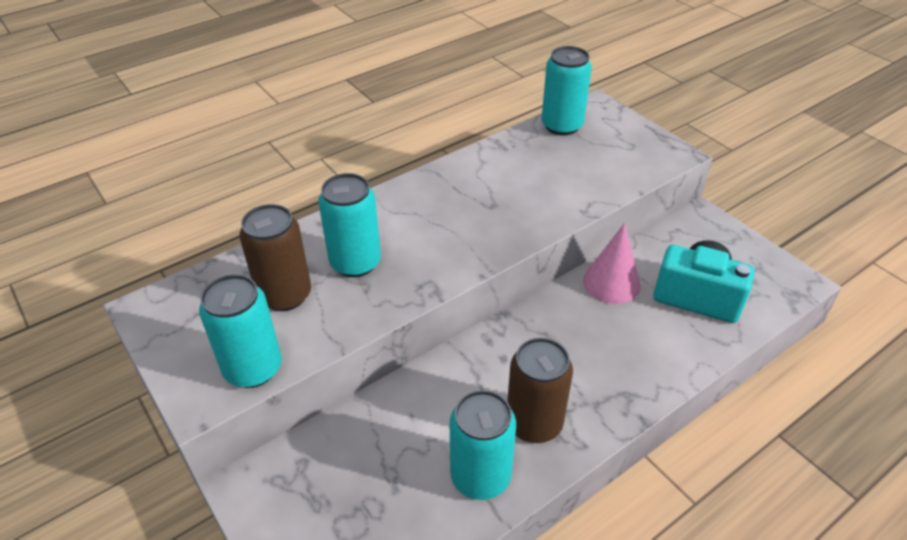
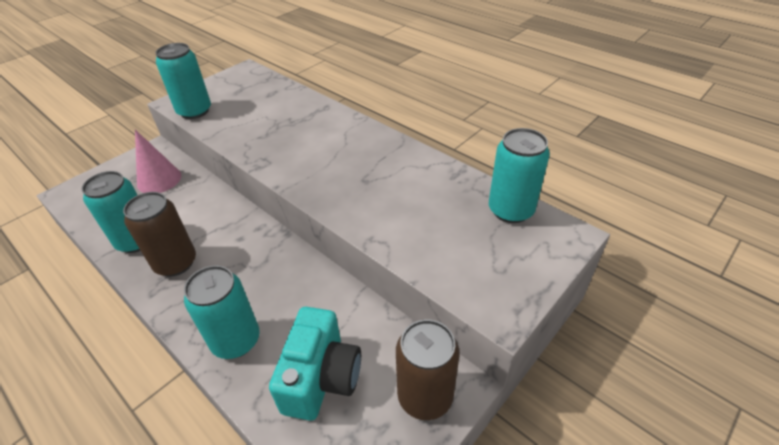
camera: 80 degrees right, 0 degrees up
brown can [240,204,311,311] -> brown can moved to [396,319,460,420]
turquoise can [318,173,381,277] -> turquoise can moved to [184,265,260,359]
pink cone [583,223,641,304] -> pink cone moved to [135,130,181,193]

